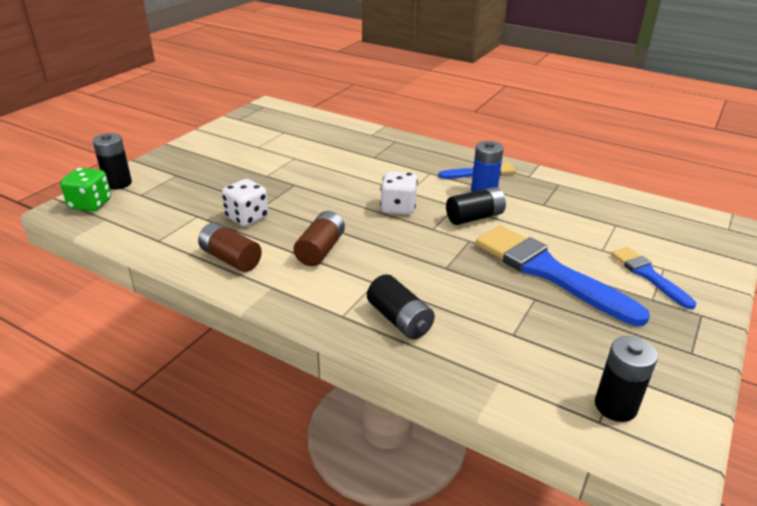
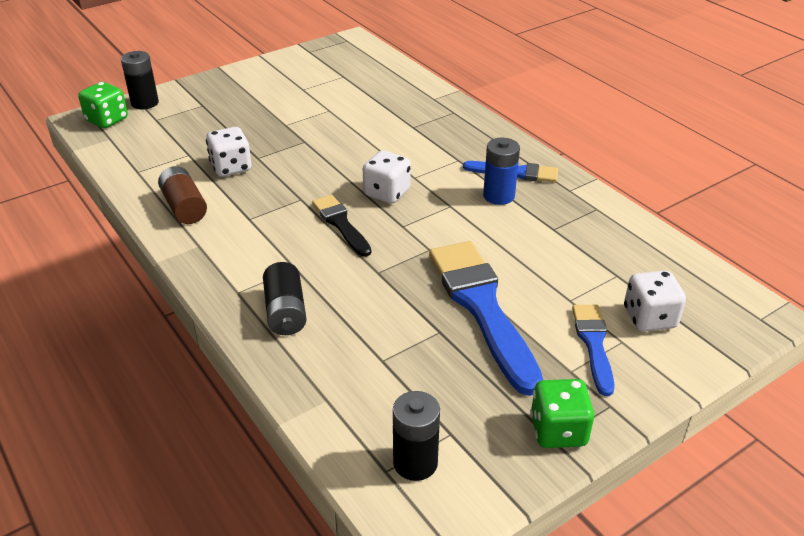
camera: 25 degrees right, 5 degrees up
brown battery [293,211,345,266] -> none
black battery [446,187,506,225] -> none
none -> black brush [312,195,371,257]
none -> green dice [530,379,594,448]
none -> white dice [624,271,686,332]

